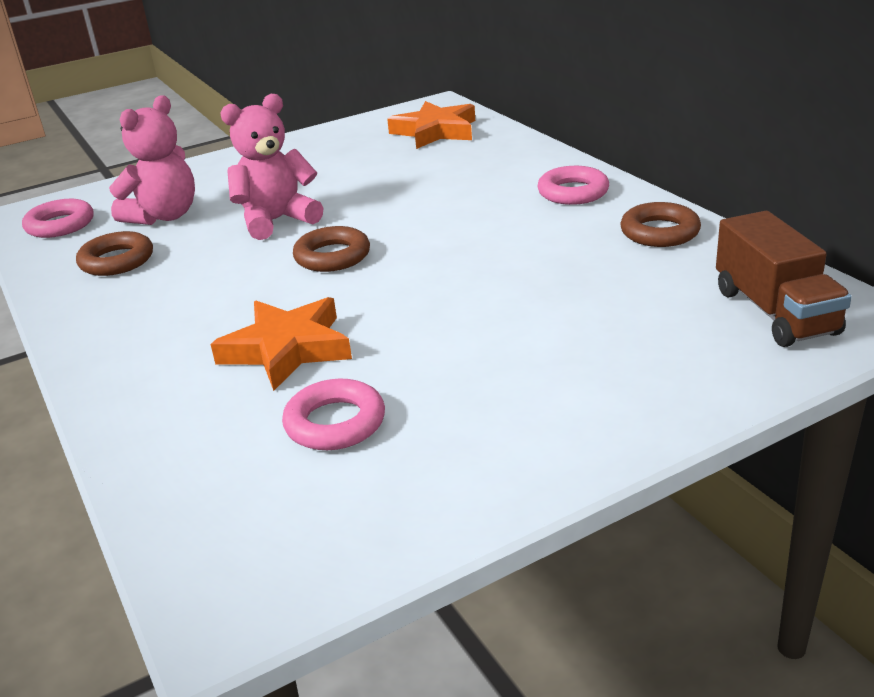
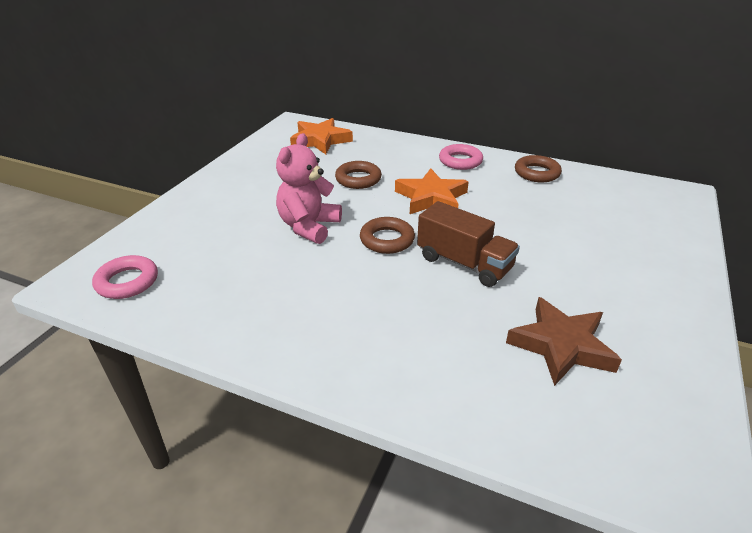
camera: 40 degrees left, 5 degrees up
brown ring [76,231,153,276] -> brown ring moved to [335,161,382,189]
pink teddy bear [109,95,195,225] -> none
orange star [211,297,352,391] -> orange star moved to [395,168,469,214]
pink ring [282,379,385,450] -> brown star [506,297,622,386]
brown truck [716,211,852,347] -> brown truck moved to [417,201,520,287]

